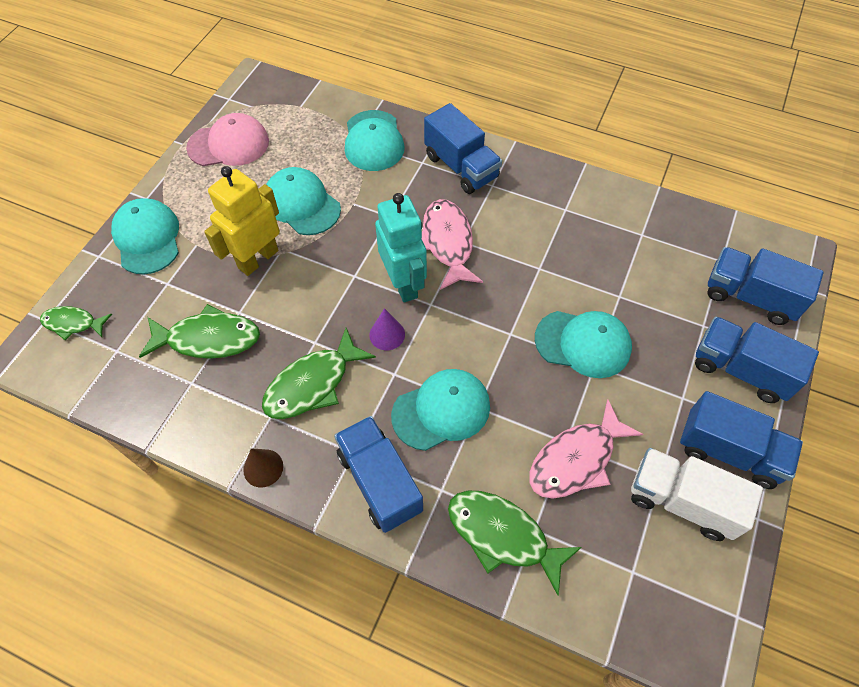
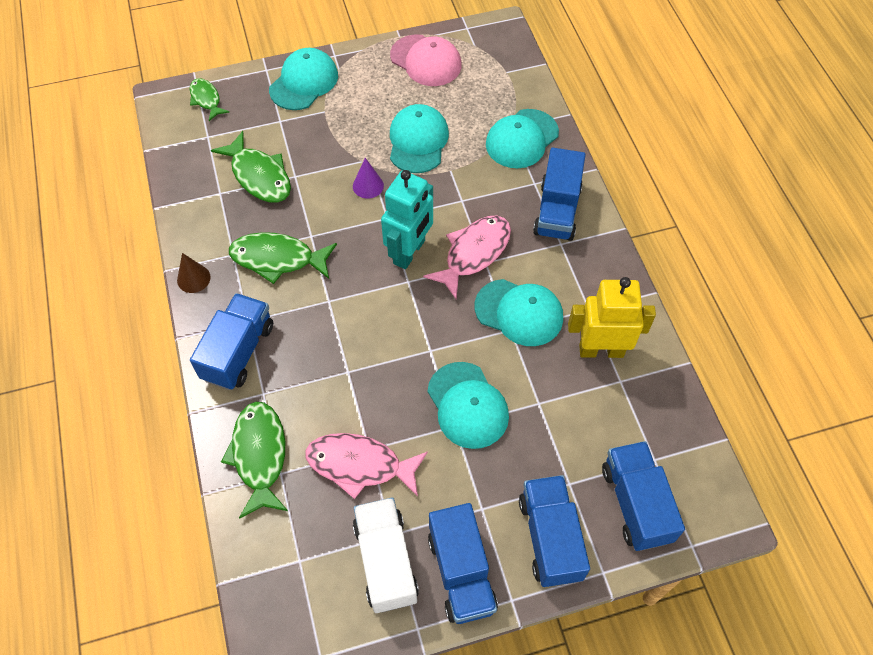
camera: 50 degrees right, 0 degrees up
yellow robot [204,166,280,276] -> yellow robot moved to [568,277,656,358]
purple cone [369,308,405,350] -> purple cone moved to [353,158,384,199]
turquoise cap [391,369,490,451] -> turquoise cap moved to [475,279,563,346]

